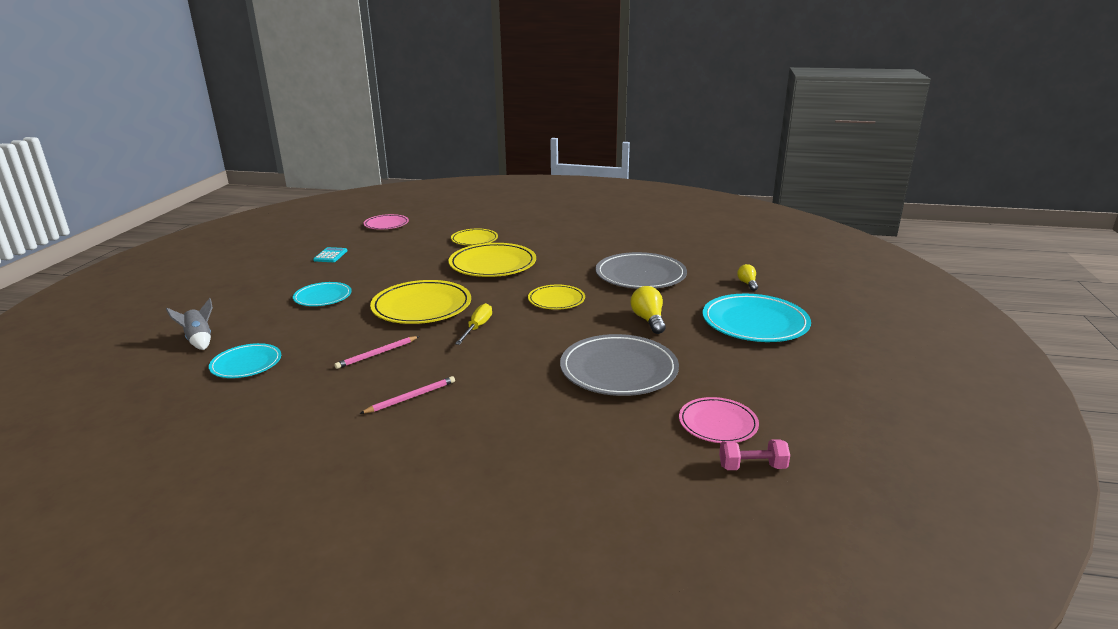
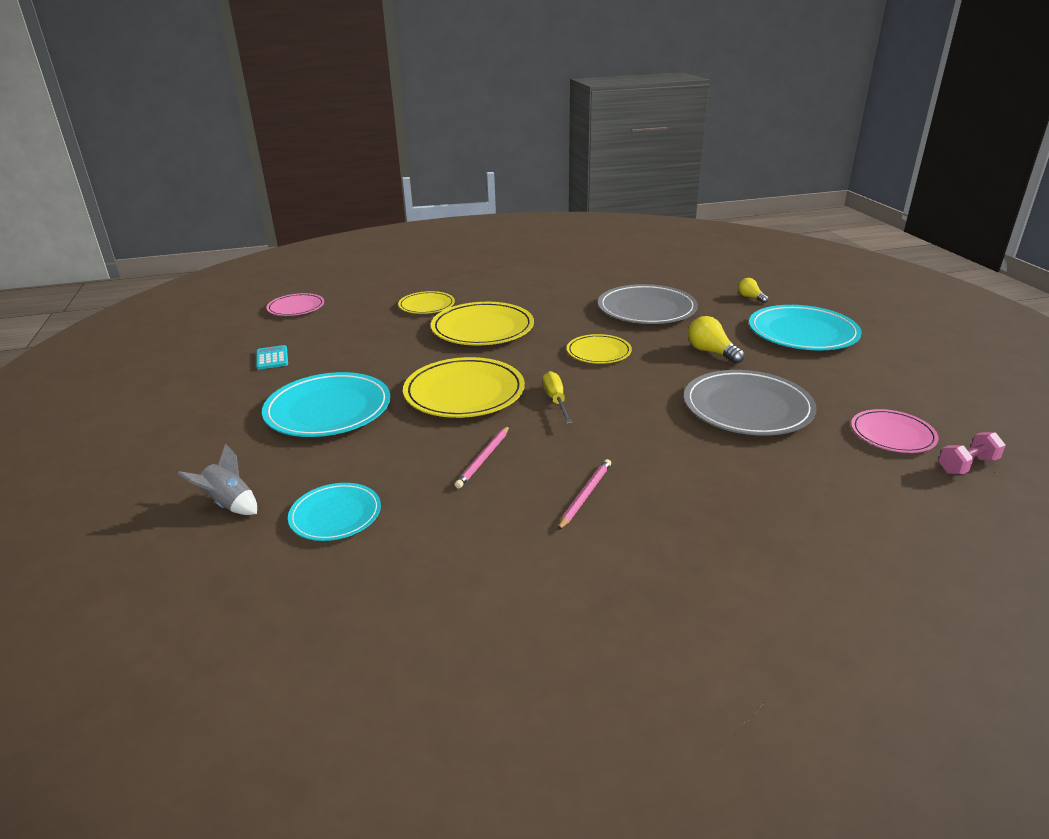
camera: 25 degrees left, 5 degrees up
turquoise plate [293,282,352,306] -> turquoise plate [262,372,391,437], size x1.71

